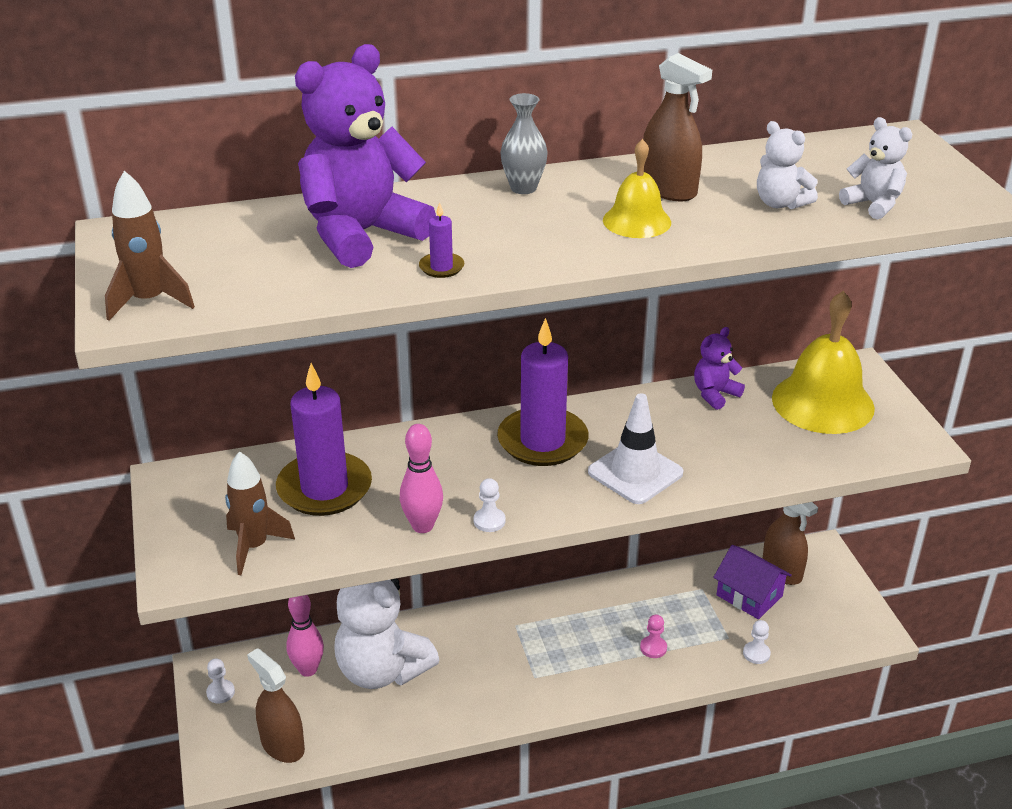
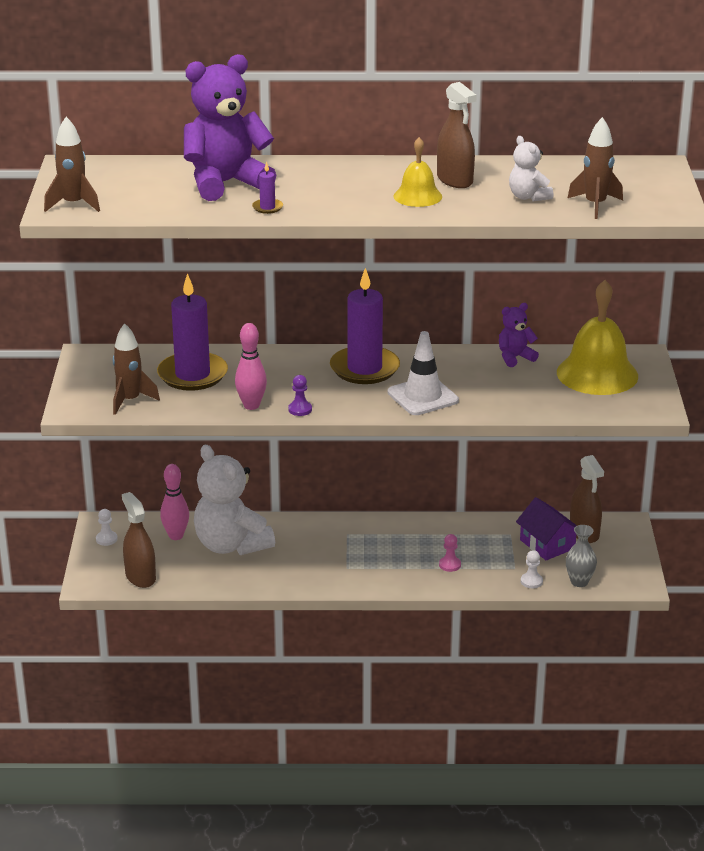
camera: 15 degrees right, 5 degrees down
white pawn [474,478,506,532] -> purple pawn [288,375,312,416]
grey vase [500,93,548,194] -> grey vase moved to [566,525,597,587]
white teddy bear [839,117,912,219] -> brown rocket [568,117,623,219]

